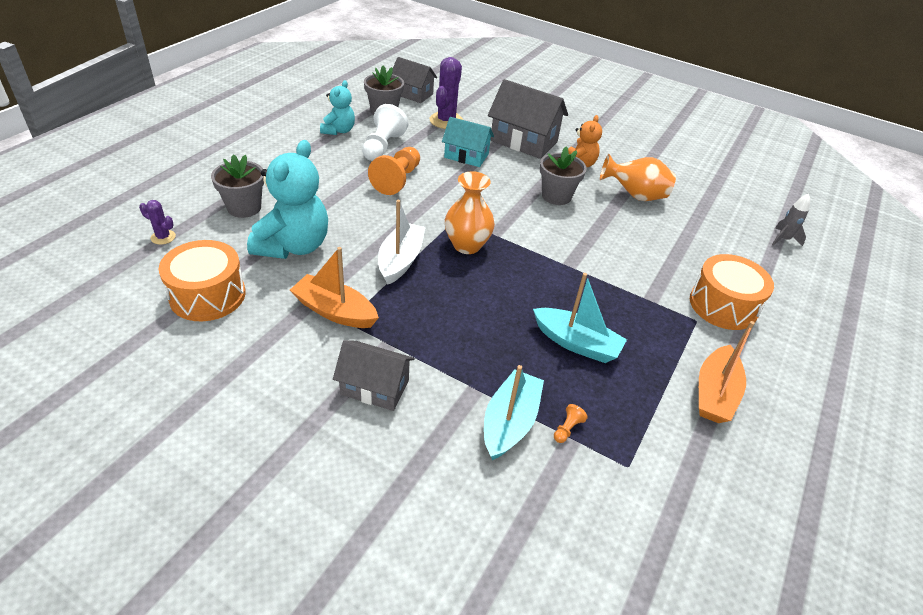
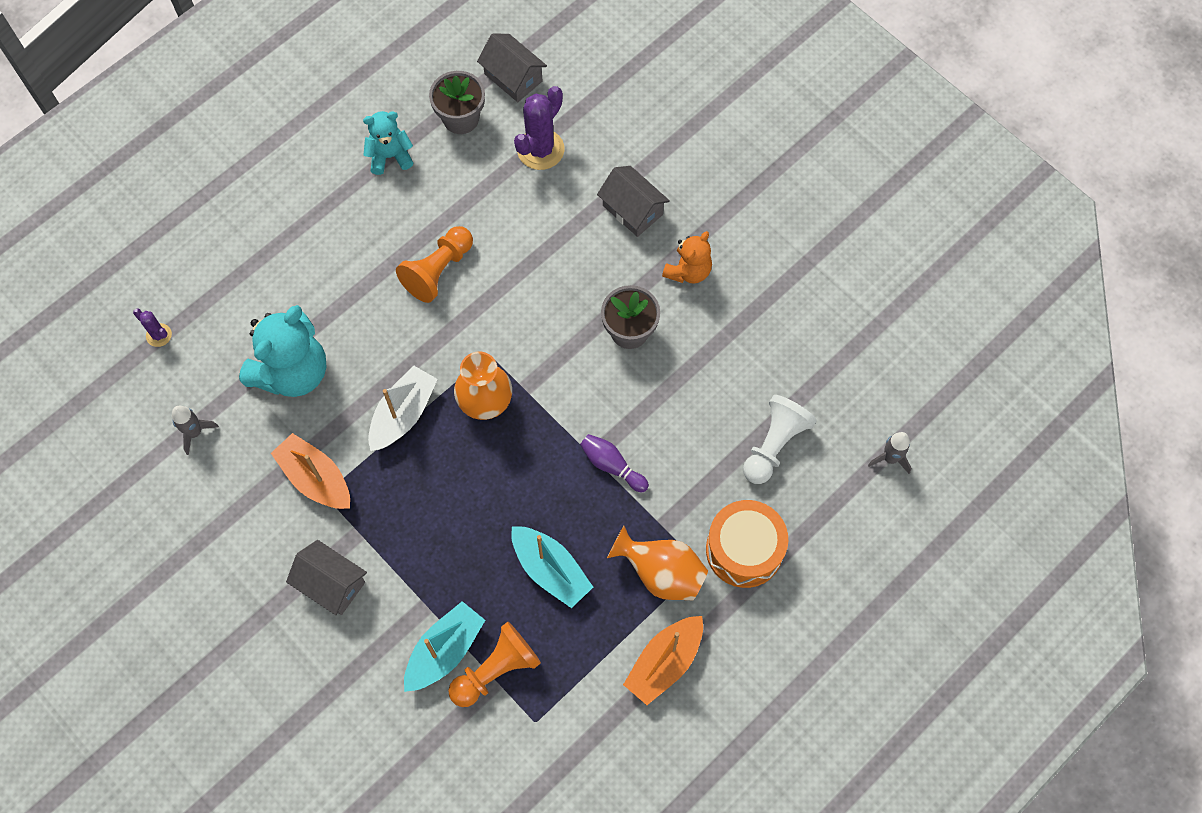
camera: 20 degrees right, 25 degrees up
orange drum [159,240,245,321] -> grey rocket [172,406,219,455]
grey flower pot [211,154,264,218] -> none
turquoise teddy bear [320,80,355,135] -> turquoise teddy bear turned 135 degrees counterclockwise [363,111,413,175]
white pawn [362,104,408,161] -> white pawn moved to [743,395,817,484]
turquoise house [442,117,494,167] -> none
grey house [488,79,568,159] -> grey house [597,166,670,237], size x0.64
orange pawn [554,404,588,443] -> orange pawn [448,622,541,707], size x2.40
orange vase [600,154,676,201] -> orange vase moved to [607,526,708,600]
none -> purple bowling pin [580,434,649,492]

